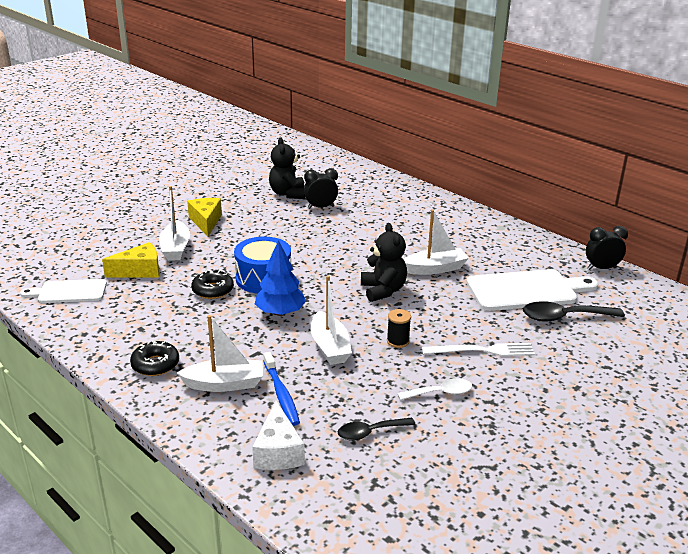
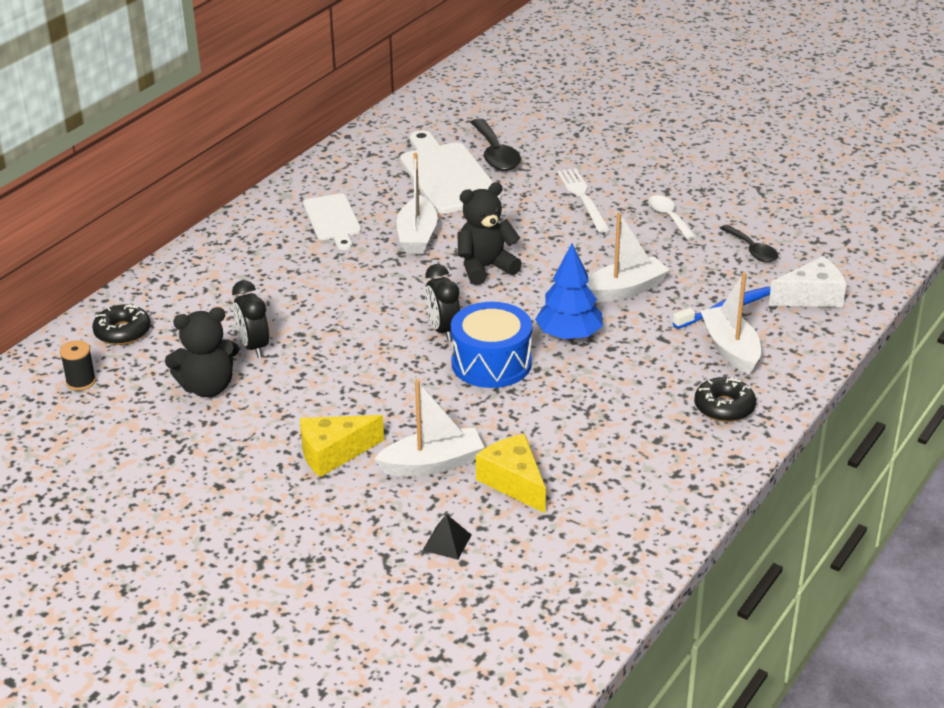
camera: 100 degrees left, 5 degrees up
white cutting board [20,279,107,303] -> white cutting board moved to [303,194,361,250]
black donut [191,270,234,299] -> black donut moved to [92,304,151,345]
black spool [387,309,411,348] -> black spool moved to [60,340,96,391]
white boat [403,209,469,275] -> white boat turned 150 degrees counterclockwise [396,153,438,254]
black clock [586,226,628,270] -> black clock moved to [425,264,460,341]
none -> black pyramid [422,514,472,560]

